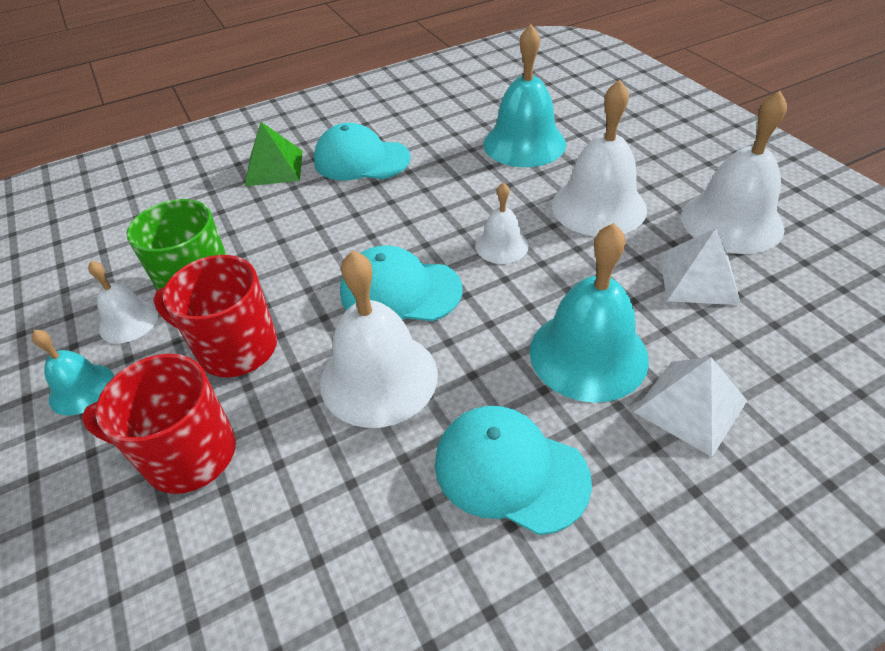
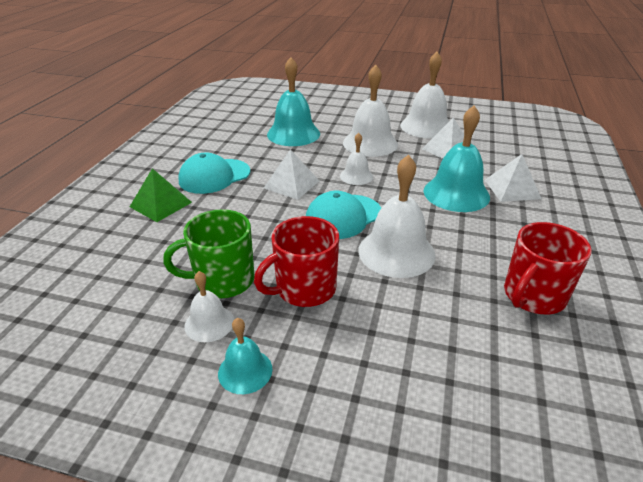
camera: 50 degrees left, 10 degrees down
red mug [81,354,236,494] -> red mug moved to [504,222,592,314]
turquoise cap [435,406,592,535] -> none
none -> white pyramid [264,149,320,200]

